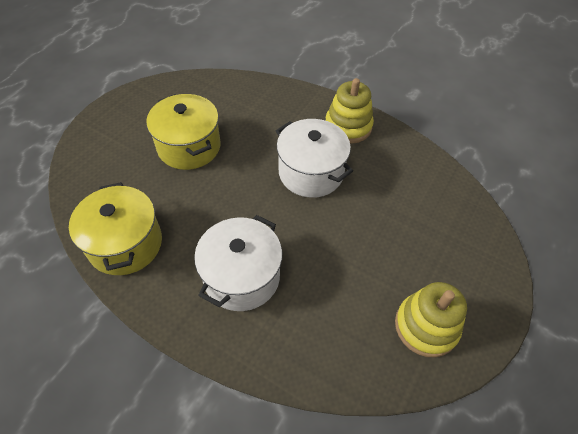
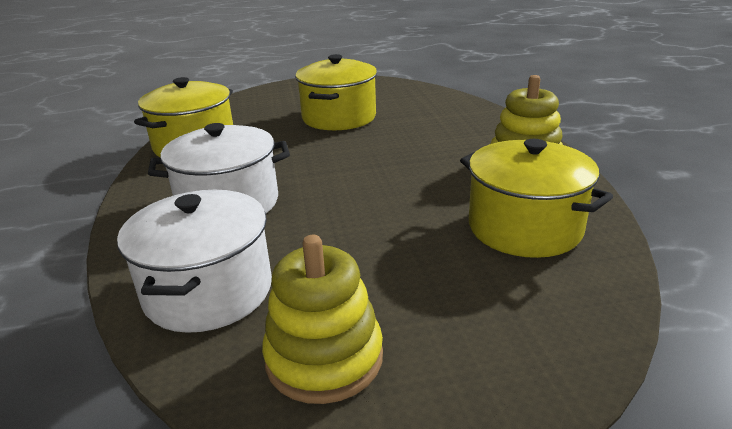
camera: 50 degrees right, 25 degrees down
white pot [276,119,353,198] -> white pot moved to [117,190,272,333]
none -> yellow pot [460,139,613,258]

